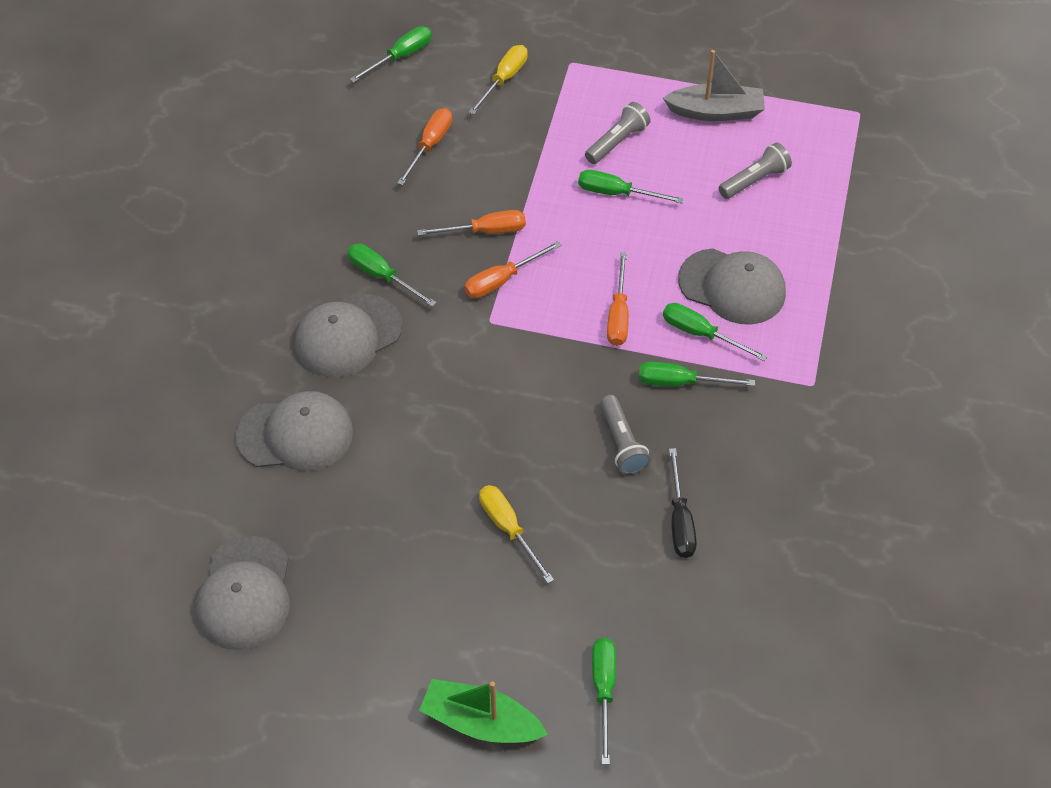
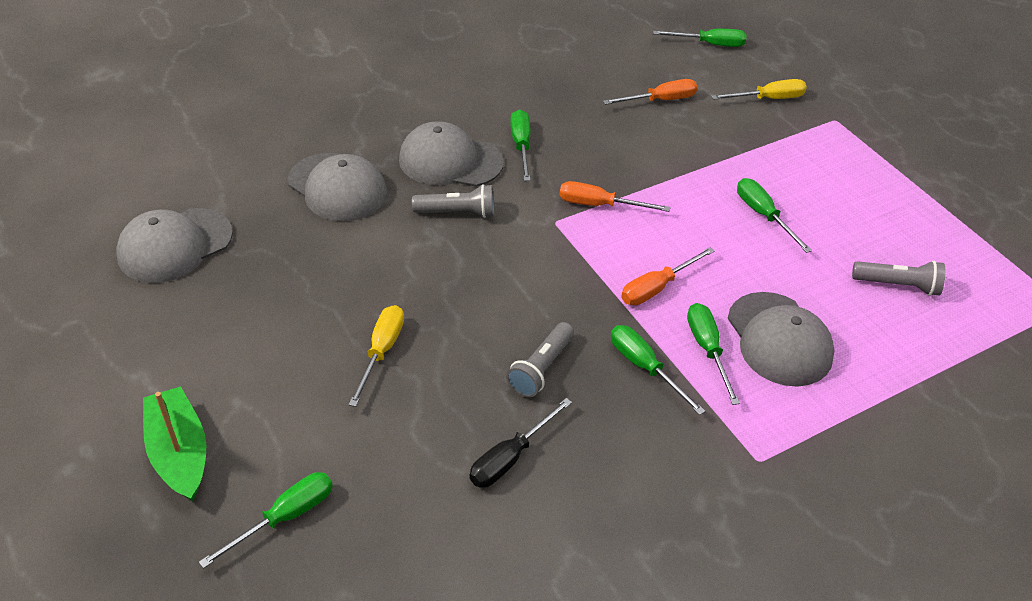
camera: 45 degrees right, 10 degrees down
orange screwdriver [417,210,526,236] -> none
grey flashlight [585,102,651,164] -> grey flashlight moved to [412,184,494,218]
grey boat [663,50,765,121] -> none

